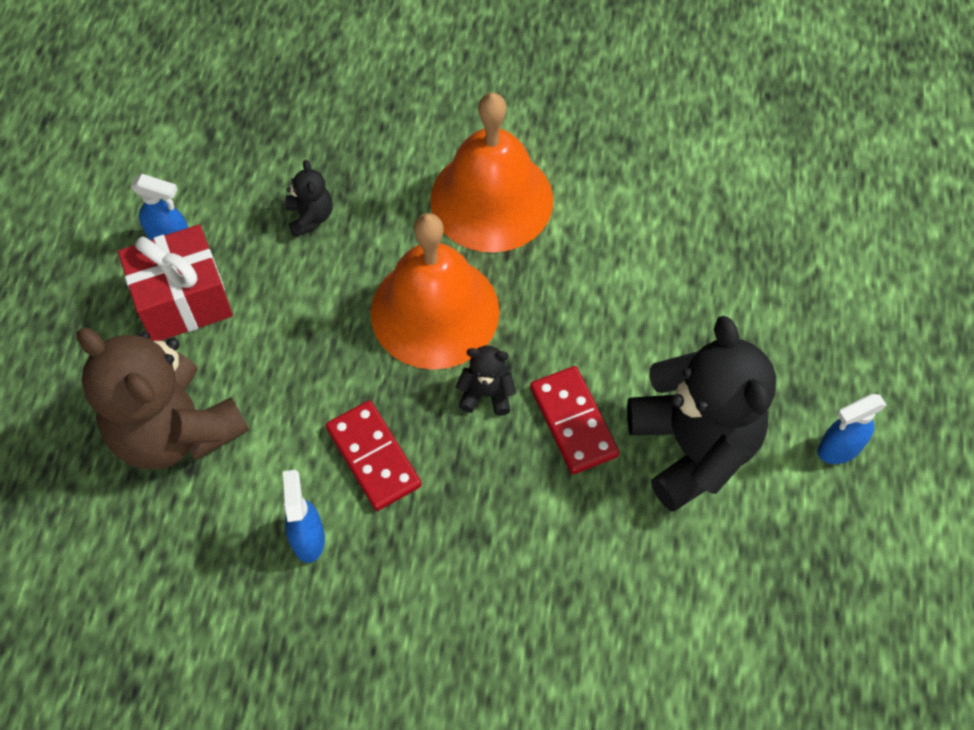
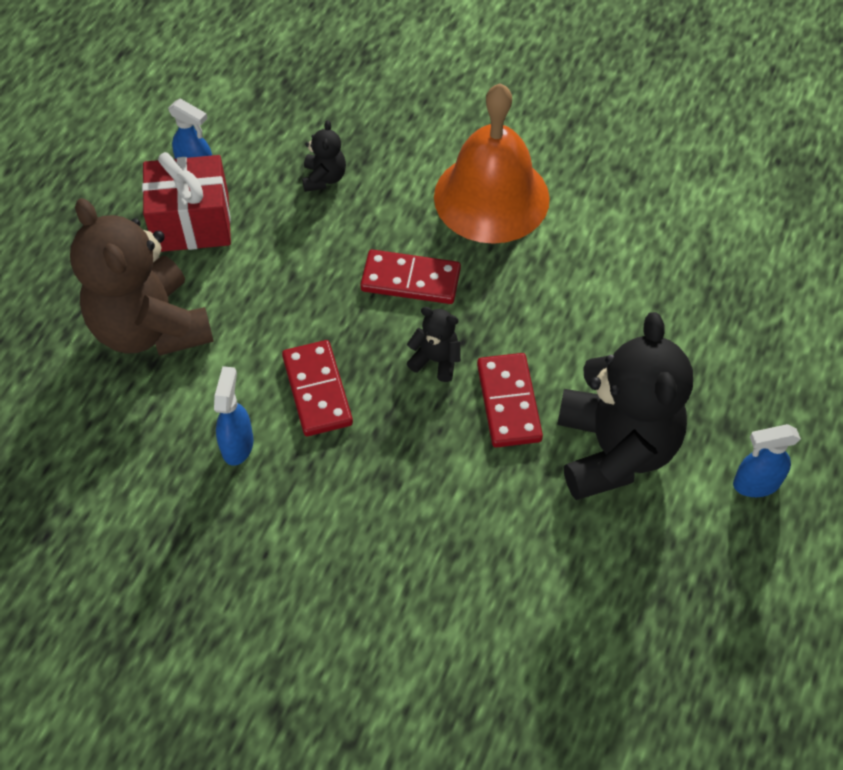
camera: 15 degrees right, 5 degrees down
orange bell [370,213,500,370] -> red domino [360,250,461,304]

